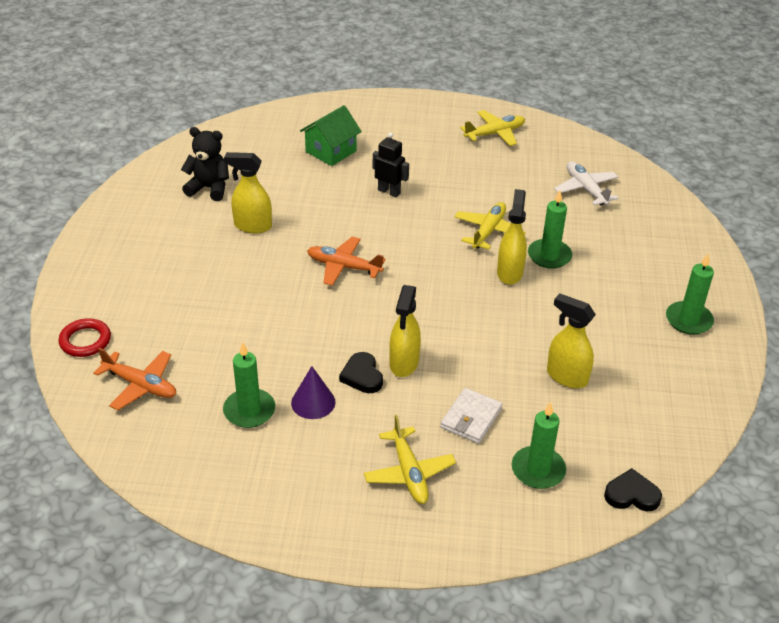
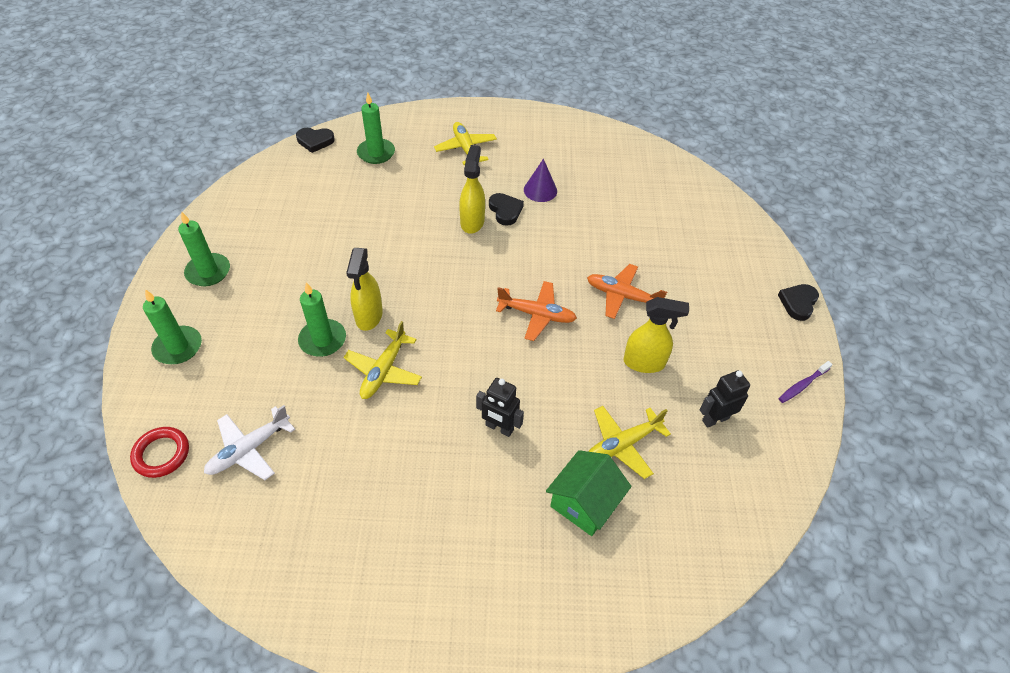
camera: 175 degrees right, 10 degrees up
red ring [58,318,111,357] -> red ring moved to [130,427,189,478]
orange plane [93,348,176,410] -> orange plane moved to [587,264,667,319]
black teddy bear [181,127,229,201] -> black robot [700,370,750,428]
green candle [223,342,275,428] -> green candle moved to [143,289,202,364]
white wallet [440,388,502,444] -> none
yellow plane [460,110,525,146] -> yellow plane moved to [588,406,671,479]
yellow spray bottle [547,294,596,388] -> none
white plane [554,161,619,206] -> white plane turned 75 degrees clockwise [204,405,295,480]
none -> black heart [778,284,819,321]
none -> purple toothbrush [779,361,833,403]

